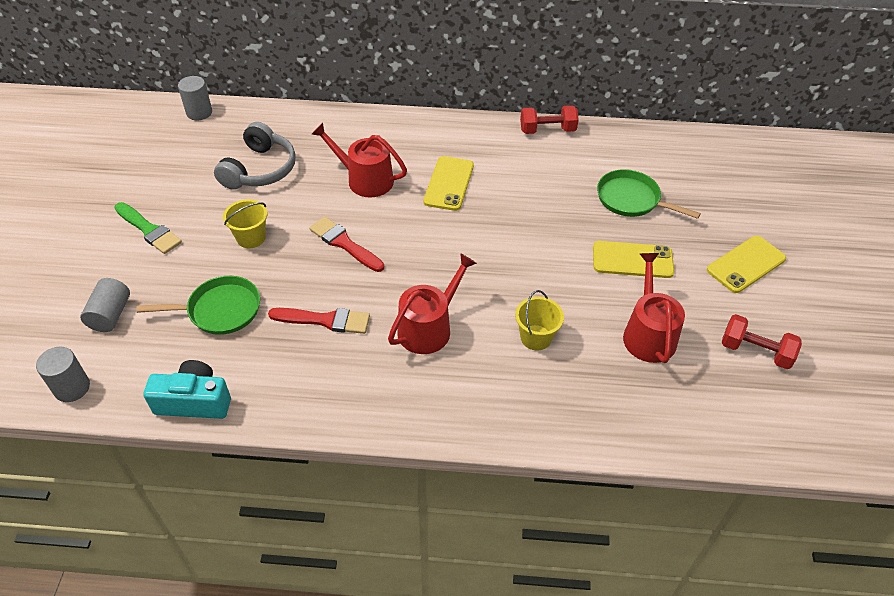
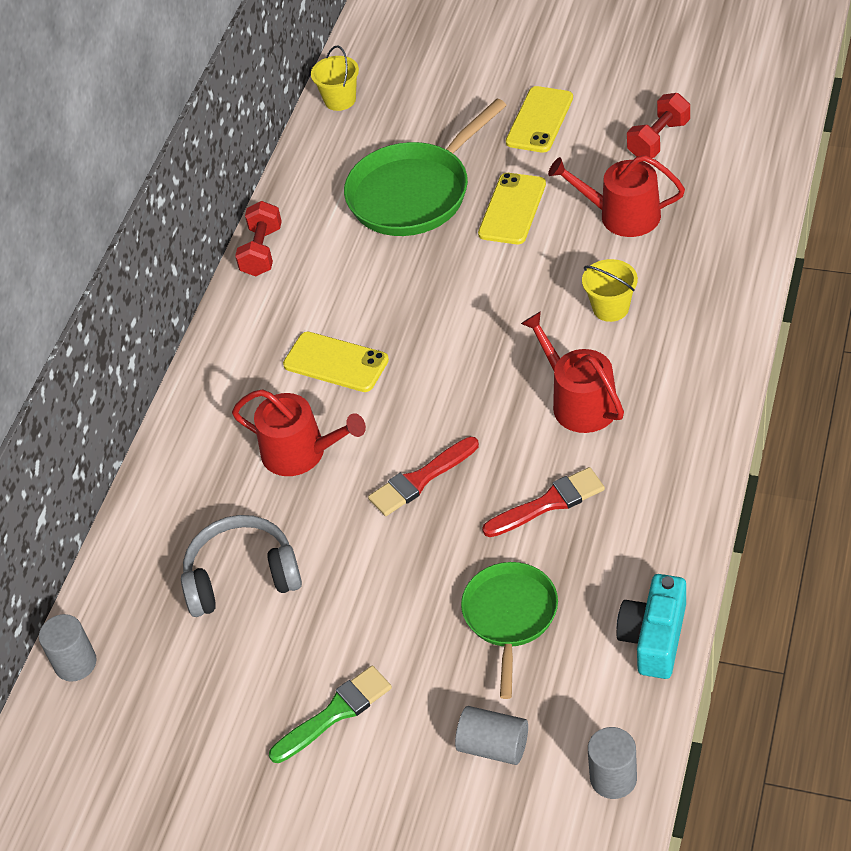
camera: 70 degrees left, 0 degrees up
grey headphones [214,122,296,190] -> grey headphones turned 45 degrees counterclockwise [181,515,302,617]
yellow bucket [223,199,268,248] -> yellow bucket moved to [311,45,359,111]
red brush [268,308,370,334] -> red brush turned 45 degrees clockwise [482,467,605,537]
red watering can [311,123,407,197] -> red watering can turned 105 degrees counterclockwise [232,389,366,476]
green pan [597,169,701,219] -> green pan [344,99,506,236], size x1.57
yellow phone [707,236,786,293] -> yellow phone turned 45 degrees clockwise [506,86,573,153]

